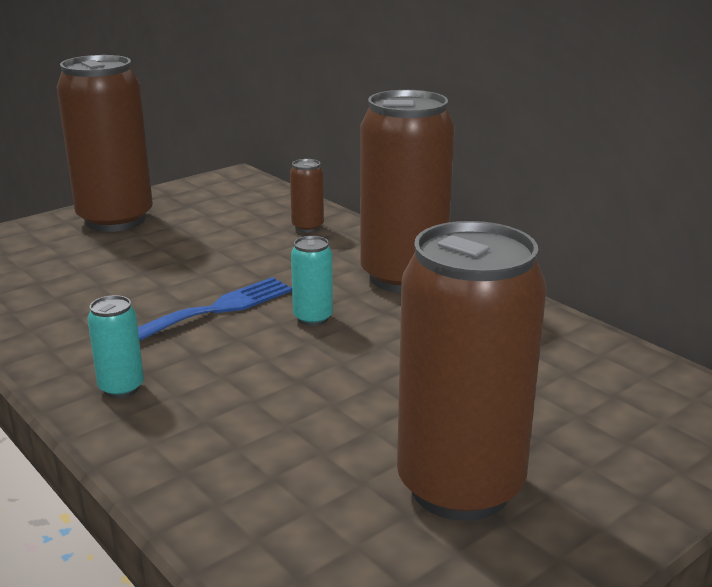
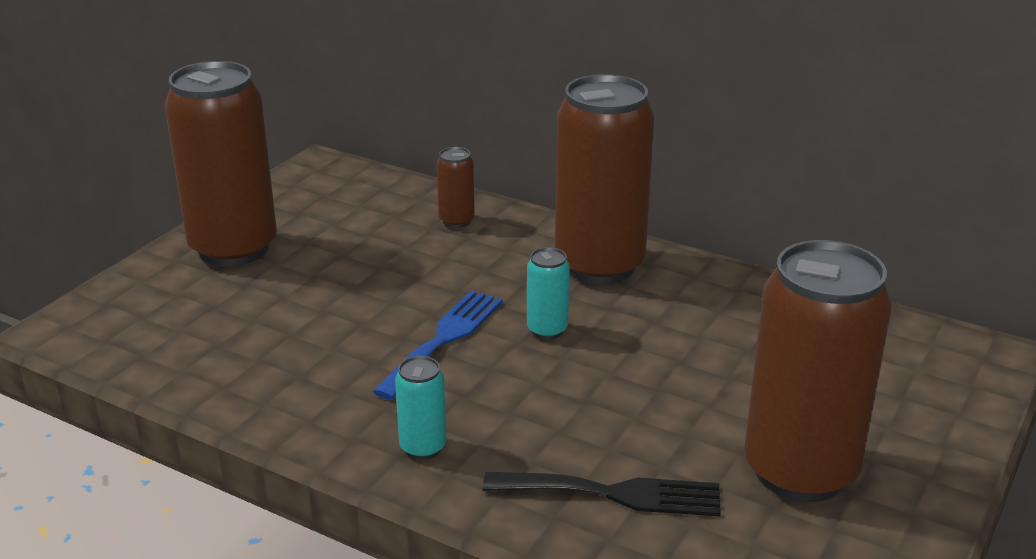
camera: 20 degrees left, 5 degrees up
none -> black fork [483,472,721,517]

